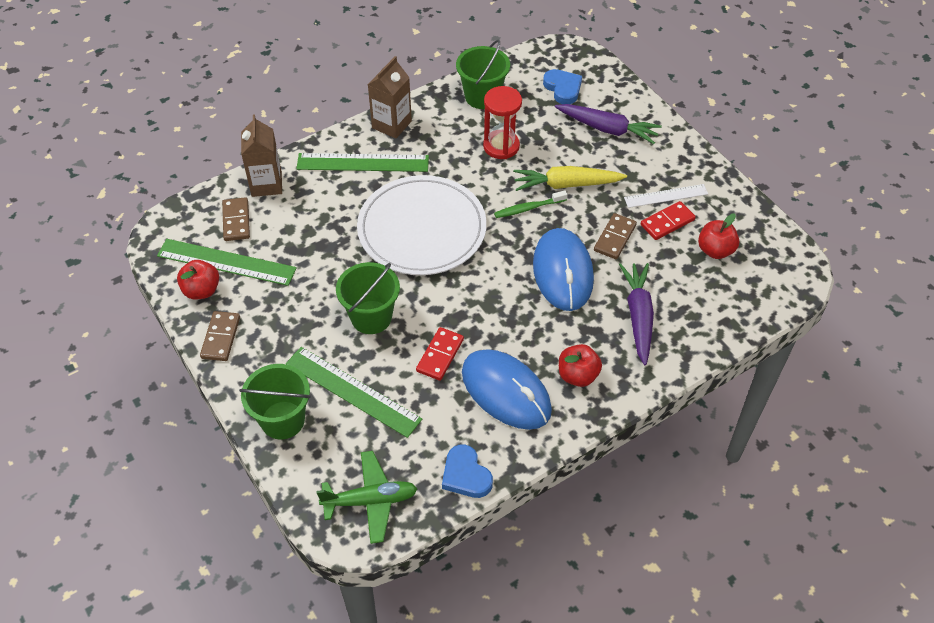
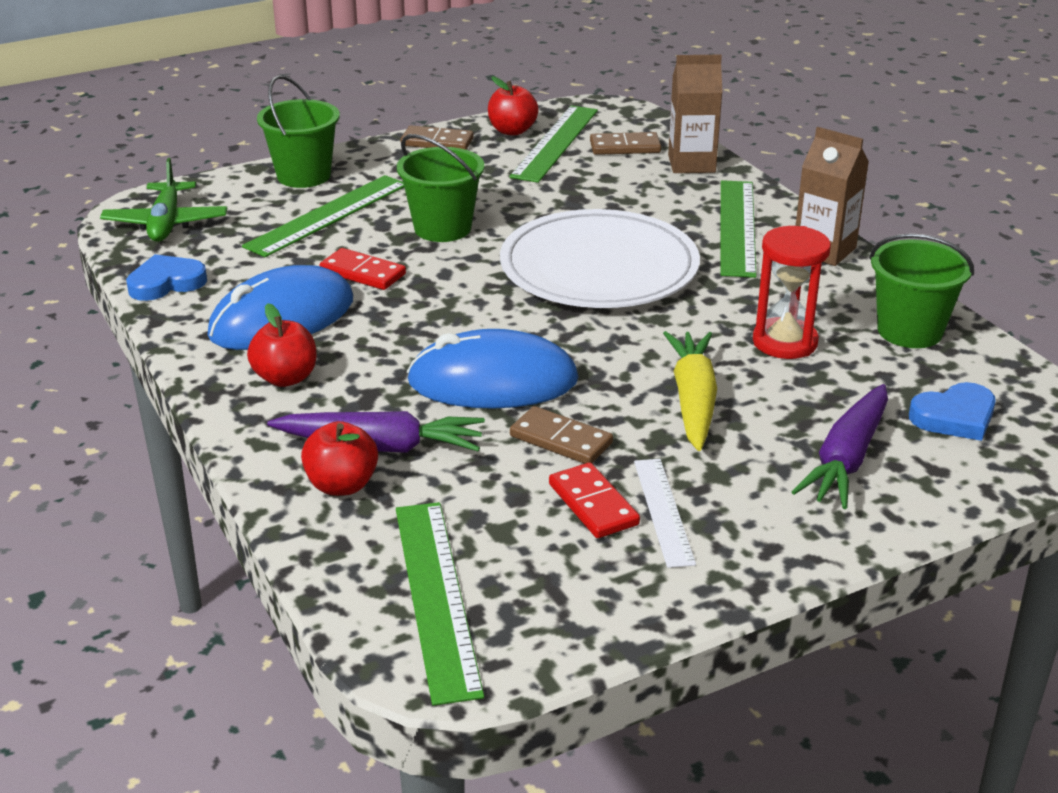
camera: 95 degrees right, 20 degrees down
green toothbrush [494,190,568,218] -> none
red apple [698,213,739,259] -> red apple moved to [301,421,378,496]
none -> green ruler [396,502,484,706]

